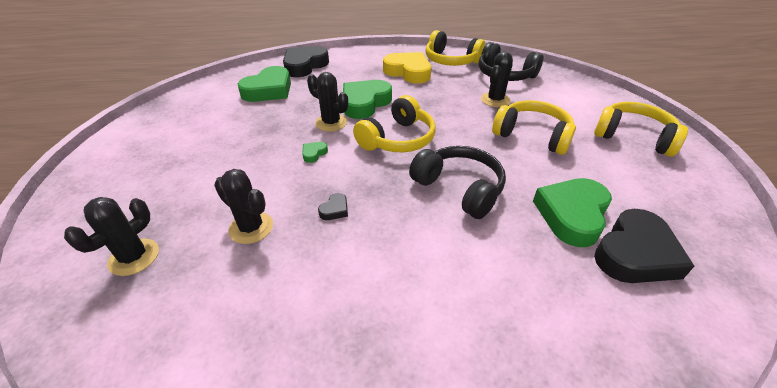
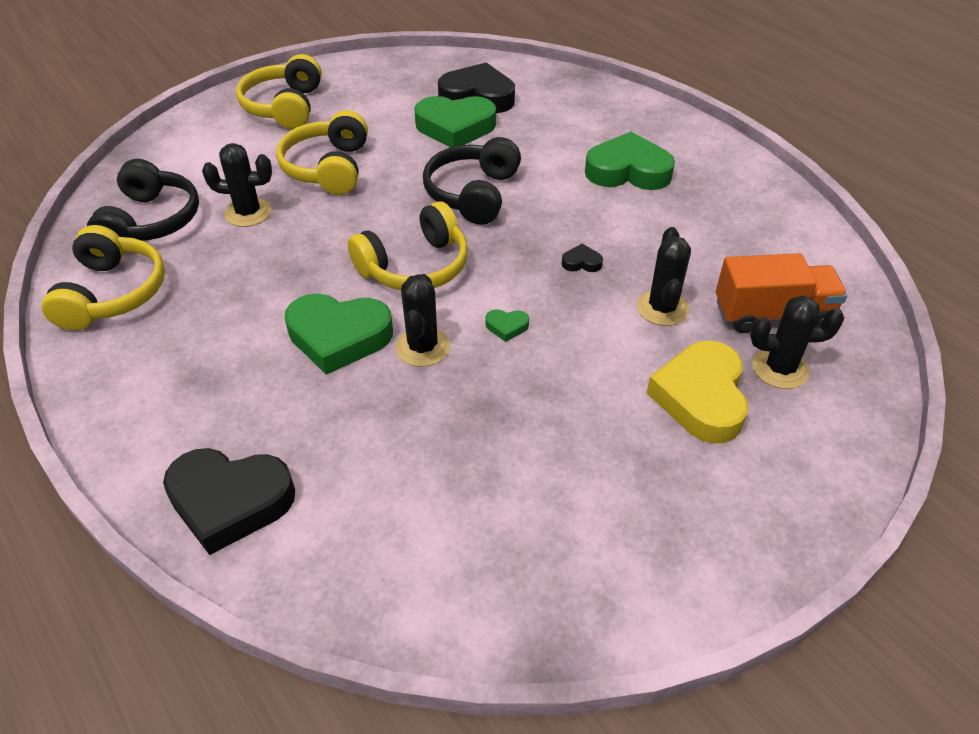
camera: 120 degrees left, 5 degrees up
green heart [238,66,291,102] -> green heart moved to [585,132,675,190]
yellow headphones [353,95,436,152] -> yellow headphones turned 135 degrees clockwise [348,201,468,290]
yellow heart [383,52,431,83] -> yellow heart moved to [647,340,748,444]
none -> orange truck [716,253,848,333]

